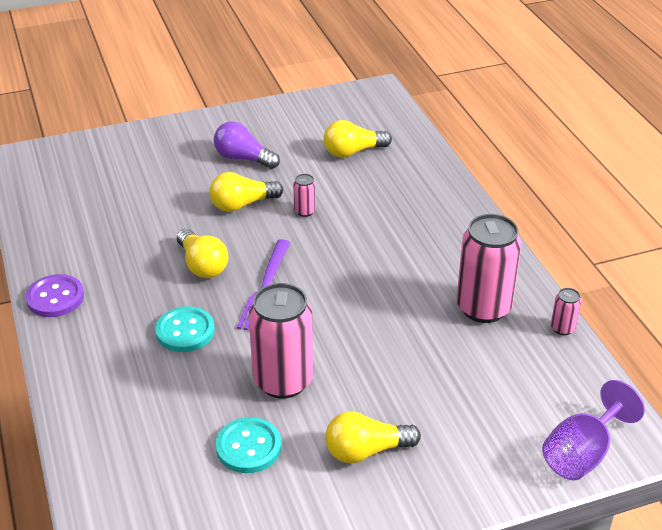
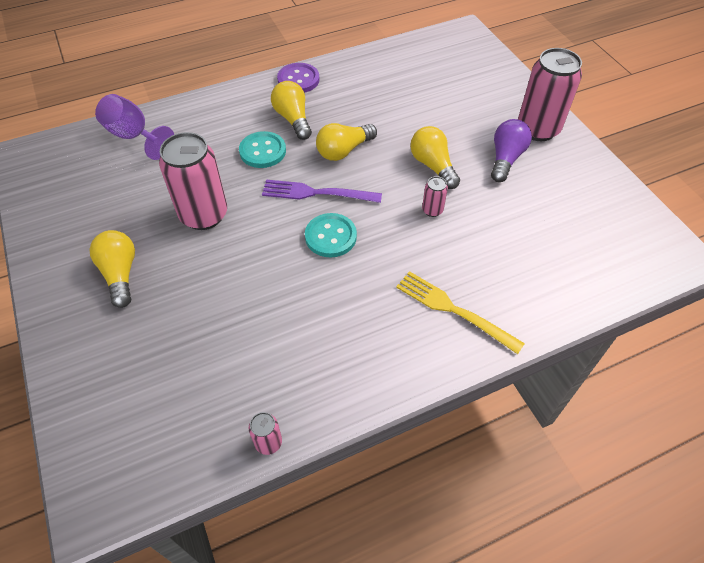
camera: 85 degrees right, 15 degrees up
turquoise button [216,417,281,473] -> turquoise button moved to [305,213,357,257]
yellow light bulb [324,120,392,157] -> yellow light bulb moved to [271,81,312,140]
pink can [456,214,522,323] -> pink can moved to [518,48,582,141]
purple goblet [542,380,645,480] -> purple goblet moved to [95,94,174,160]
none -> yellow fork [396,271,525,354]

